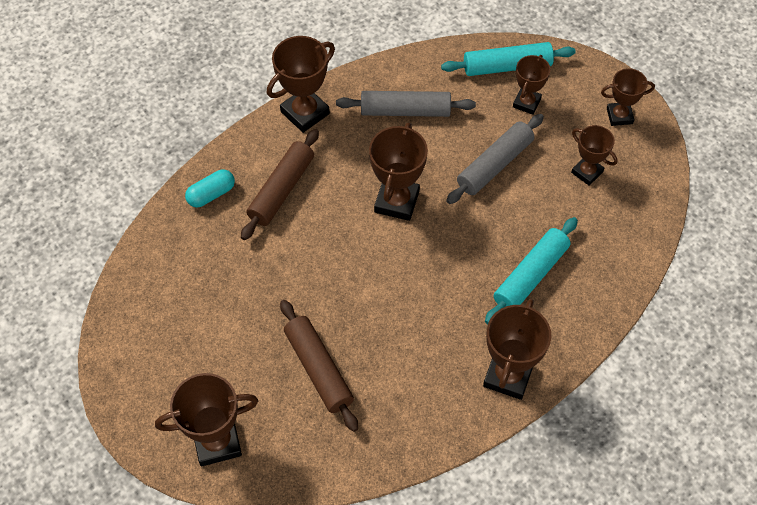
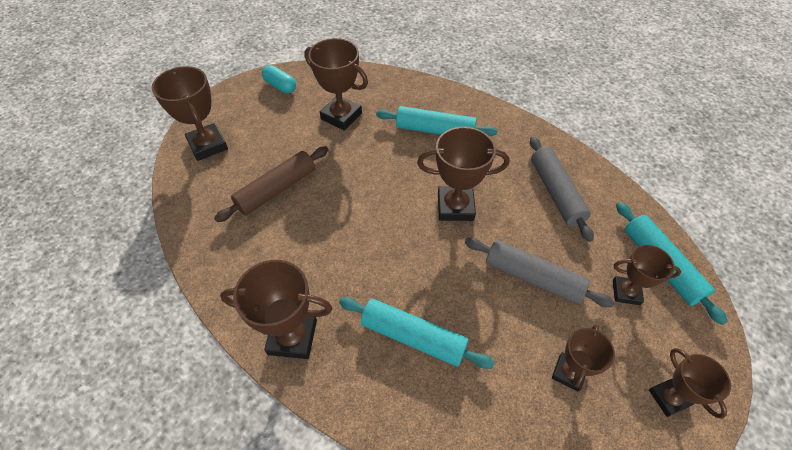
camera: 75 degrees right, 5 degrees down
turquoise capsule [185,169,235,207] -> turquoise capsule moved to [262,65,296,94]
brown rolling pin [241,129,319,240] -> turquoise rolling pin [376,106,498,136]
brown trophy [267,36,335,133] -> brown trophy moved to [304,38,368,131]

